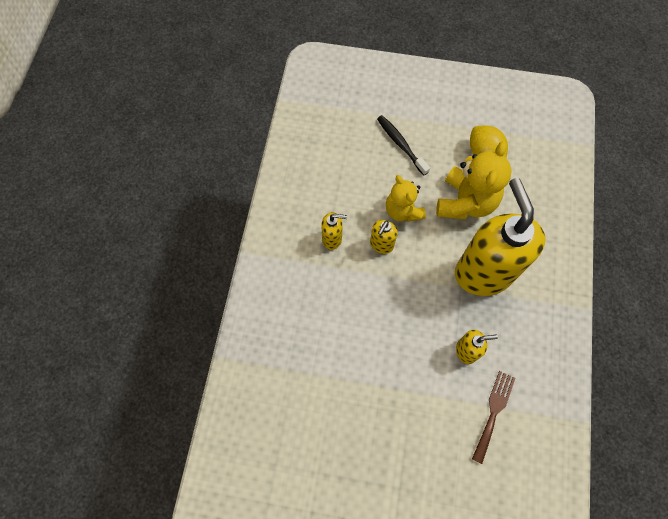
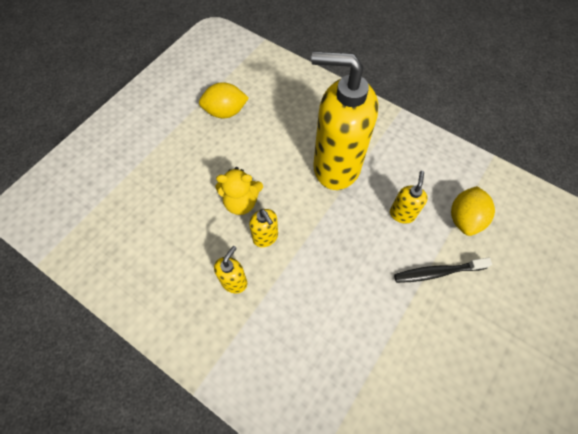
camera: 65 degrees left, 5 degrees down
black toothbrush [377,115,430,175] -> black toothbrush moved to [394,258,492,283]
yellow teddy bear [436,141,512,219] -> none
brown fork [472,371,515,464] -> yellow lemon [451,186,495,236]

